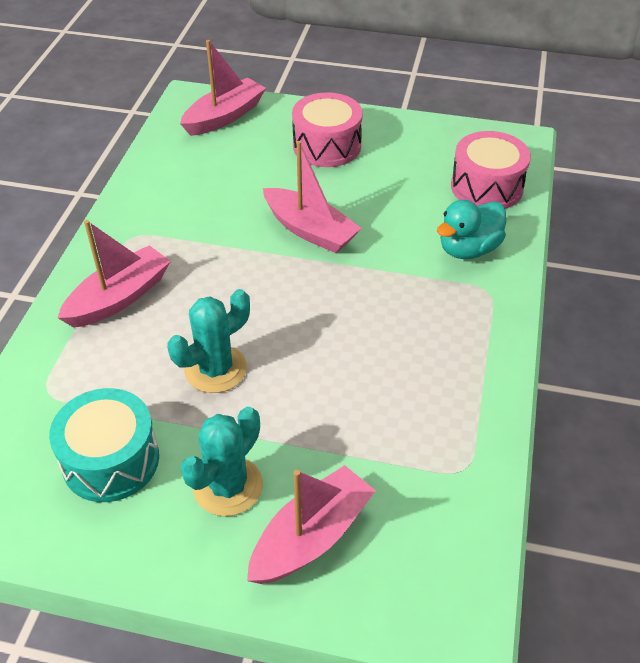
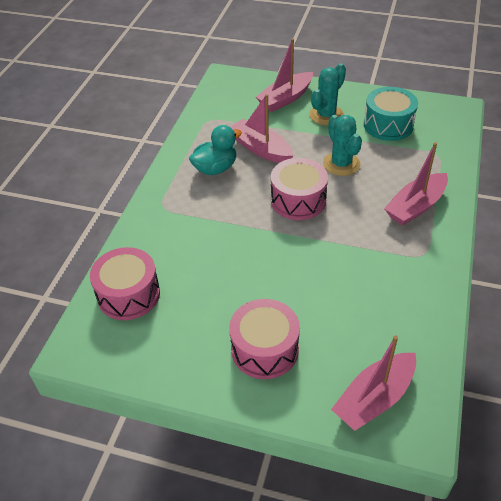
camera: 175 degrees left, 0 degrees up
turquoise cactus [167,289,250,393] -> turquoise cactus turned 75 degrees counterclockwise [323,115,362,176]
pink boat [263,141,362,253] -> pink boat moved to [231,94,293,163]
turquoise duck [437,200,506,259] -> turquoise duck moved to [189,125,242,175]
none -> pink drum [271,158,328,220]

